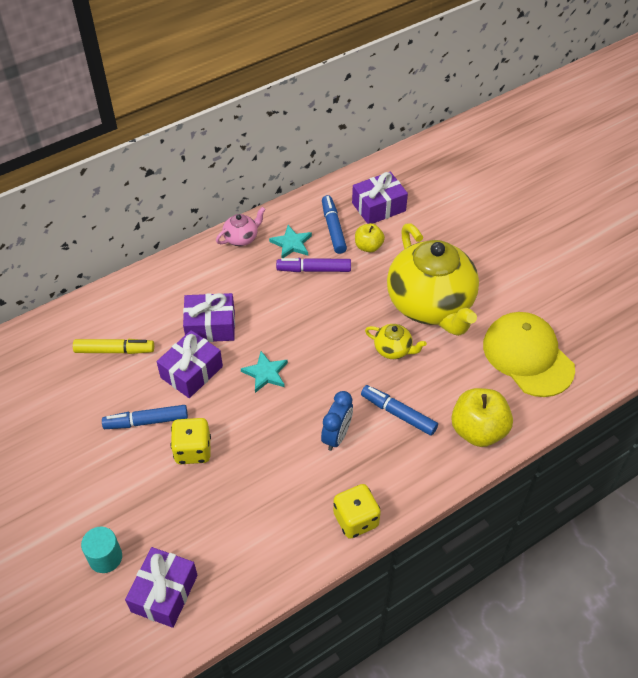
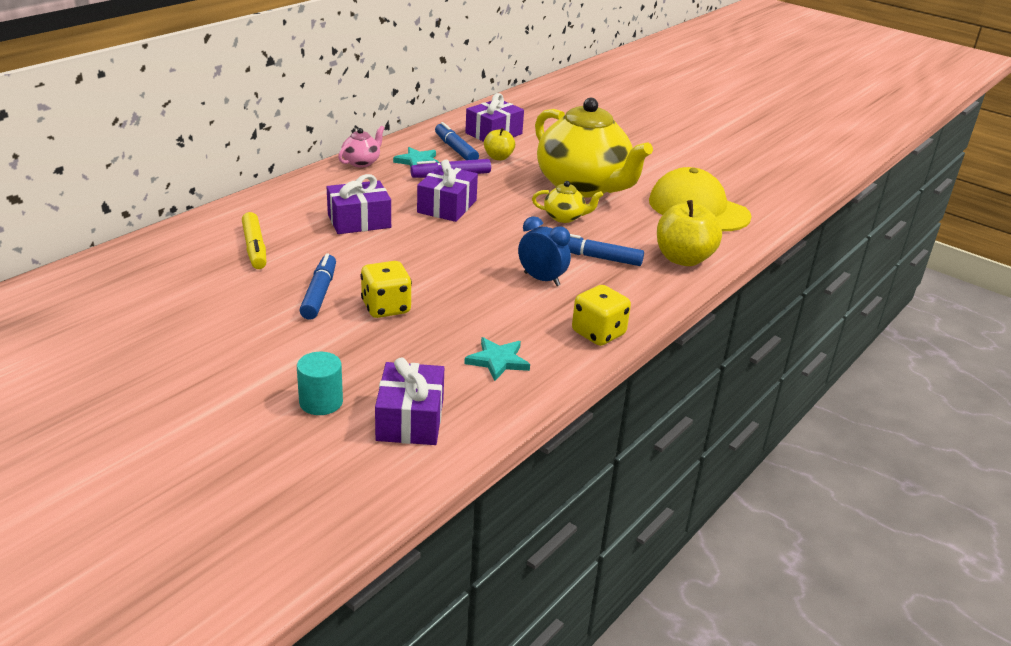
camera: 20 degrees left, 20 degrees down
yellow marker [73,339,154,354] -> yellow marker turned 90 degrees clockwise [242,212,266,269]
blue marker [102,405,188,429] -> blue marker turned 120 degrees clockwise [299,254,336,320]
purple gift [157,330,223,398] -> purple gift moved to [417,160,478,222]
turquoise star [241,351,288,393] -> turquoise star moved to [464,337,530,381]
blue clock [321,391,353,451] -> blue clock turned 60 degrees counterclockwise [518,216,571,286]

